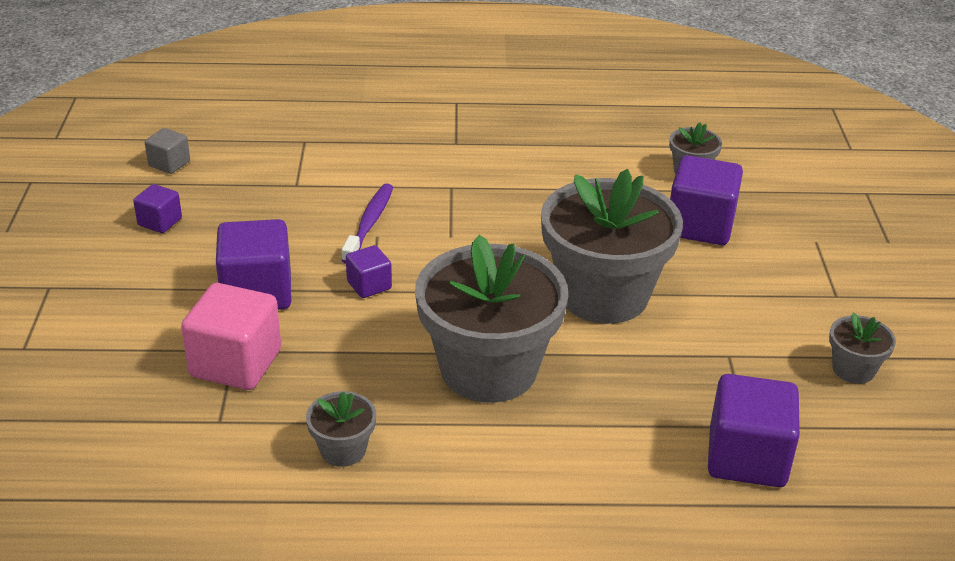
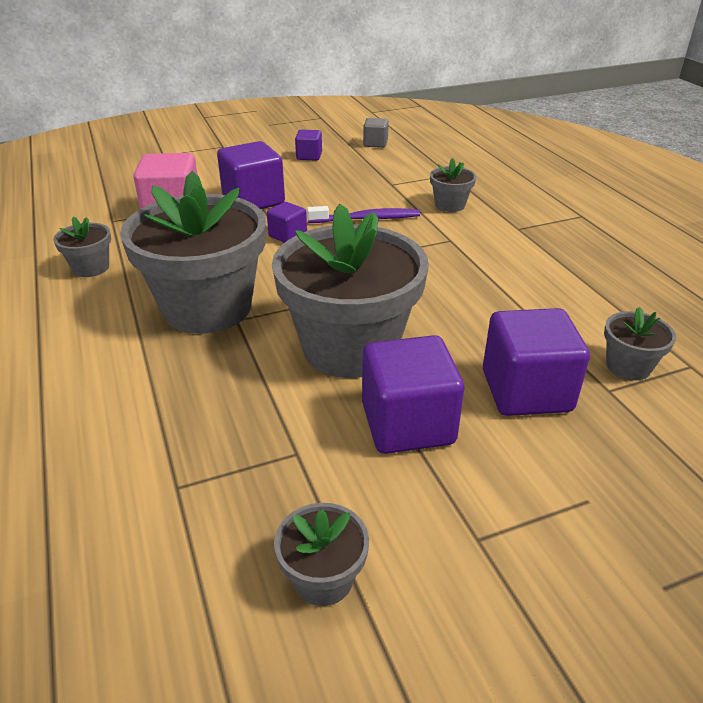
camera: 70 degrees right, 0 degrees up
purple cube [708,374,800,487] -> purple cube moved to [362,335,464,454]
none -> grey flower pot [430,158,476,212]

